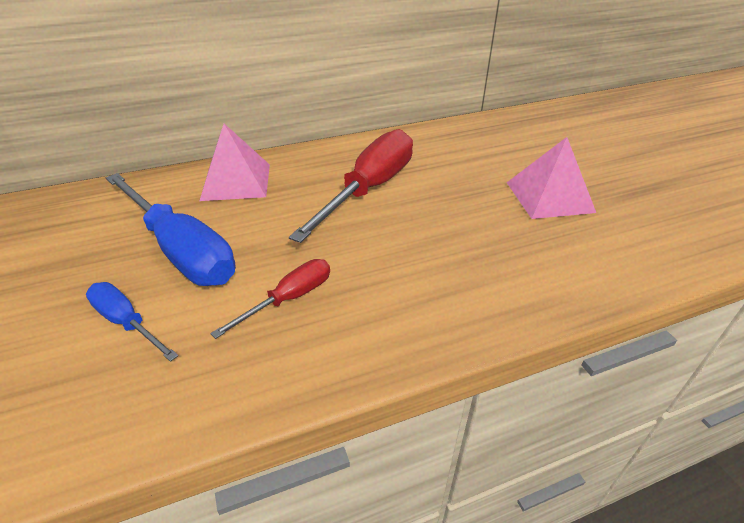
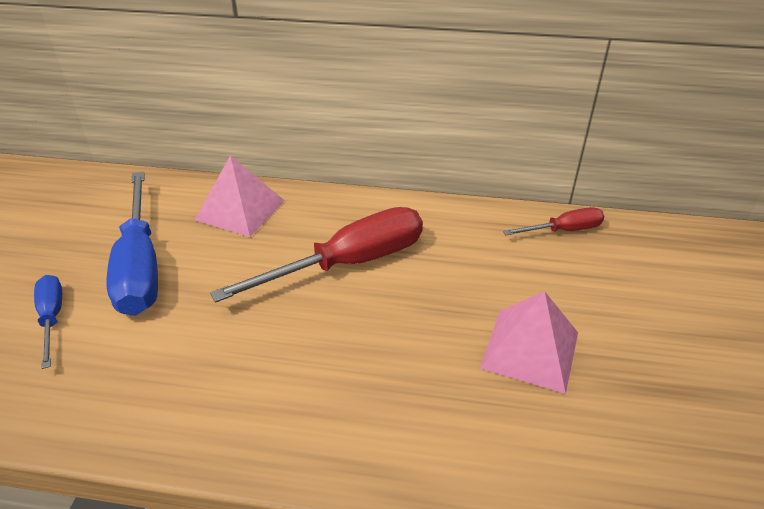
camera: 30 degrees right, 0 degrees up
red screwdriver [210,259,330,339] -> red screwdriver moved to [503,207,604,236]

